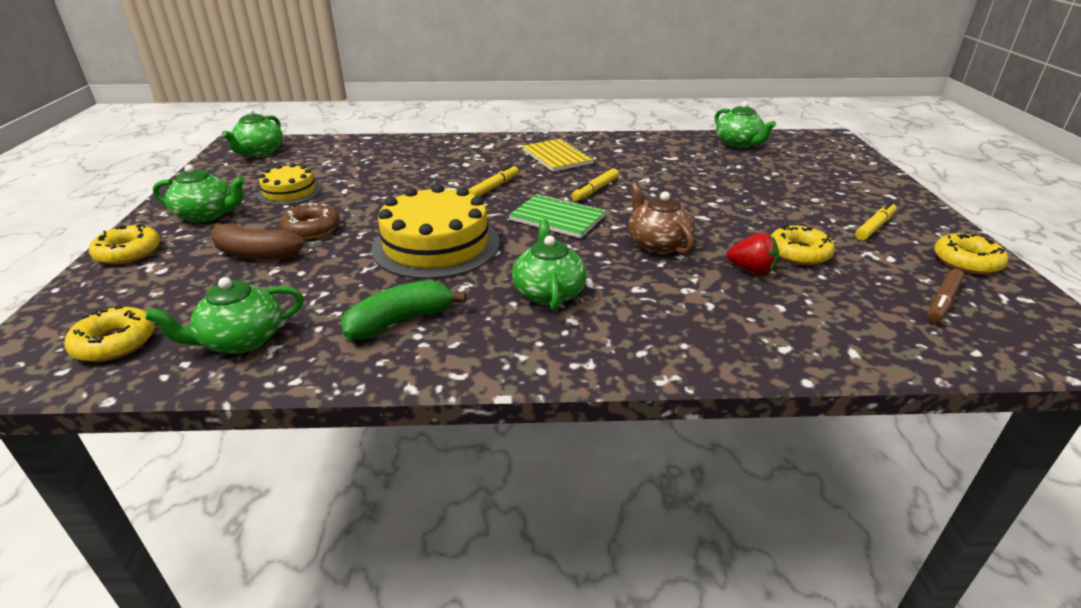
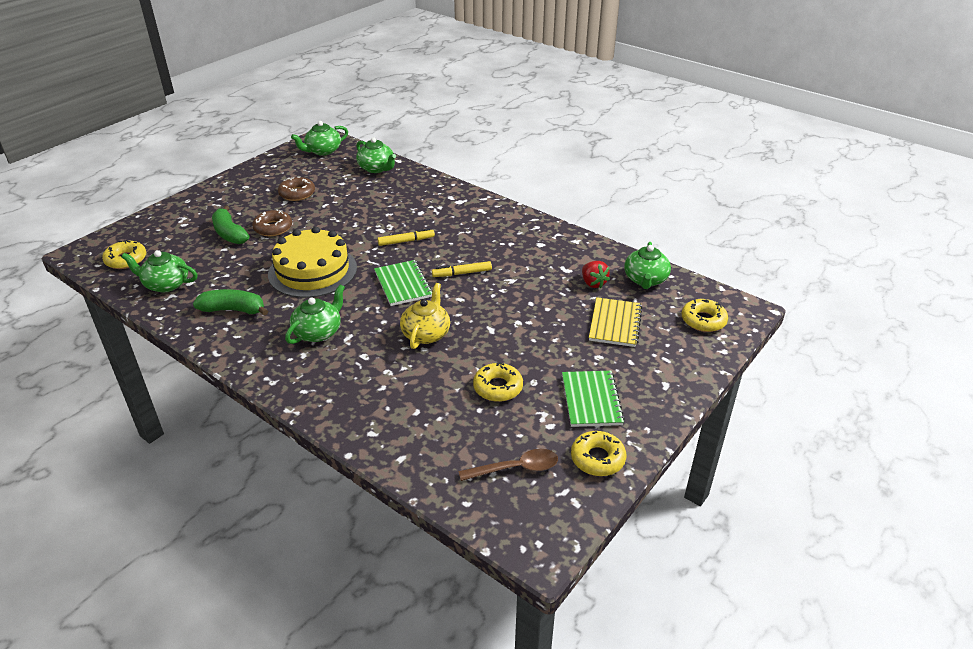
camera: 40 degrees right, 5 degrees up
yellow donut [89,224,161,265] -> yellow donut moved to [682,299,728,332]
green teapot [153,165,245,223] -> green teapot moved to [356,137,396,173]
brown banana [211,223,304,260] -> green banana [212,206,249,244]
yellow cake [257,163,321,206] -> brown donut [278,177,315,201]
yellow notebook [522,138,594,172] -> yellow notebook moved to [589,297,642,347]
brown teapot [628,182,695,254] -> yellow teapot [400,283,450,349]
red strawberry [727,232,779,275] -> red strawberry moved to [582,261,610,289]
yellow marker [855,202,897,241] -> green notebook [562,371,625,427]
brown marker [927,269,964,323] -> brown spoon [458,449,558,481]

